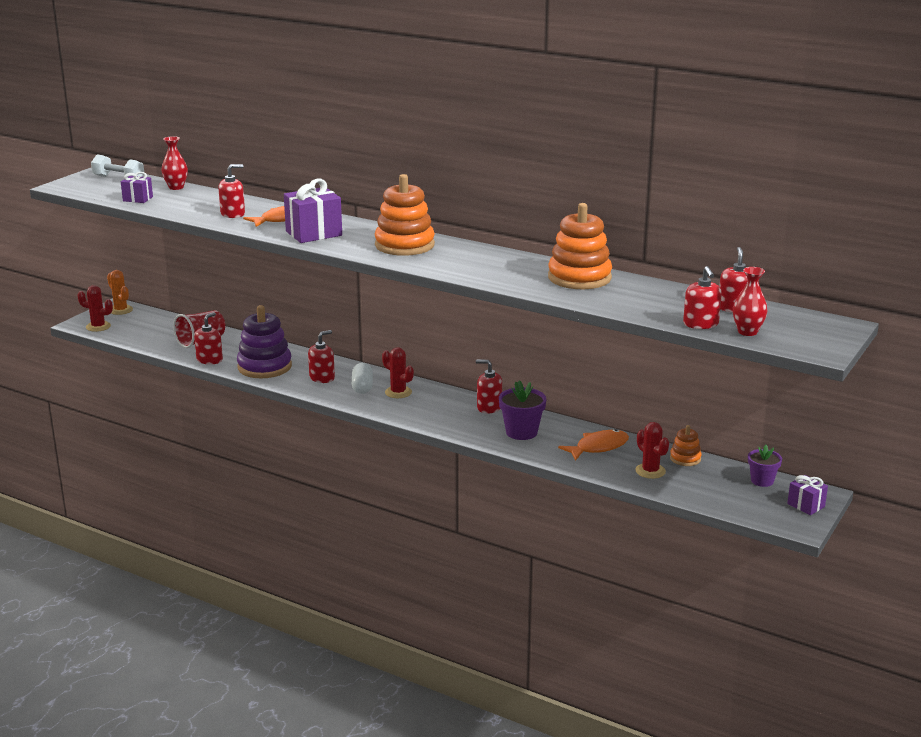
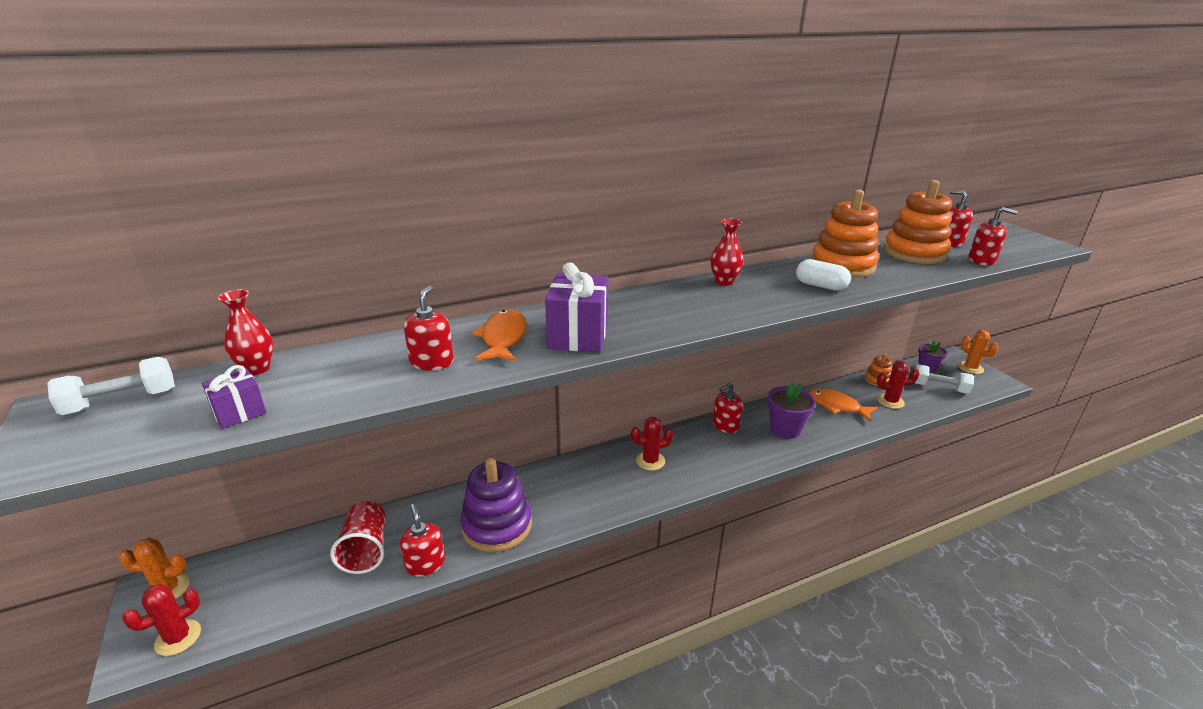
camera: 55 degrees left, 5 degrees up
red soap dispenser [308,330,335,383] -> none
white capsule [352,363,373,394] -> white capsule moved to [796,259,851,291]
orange stacking toy [375,174,435,256] -> orange stacking toy moved to [884,180,952,264]
orange fish [558,429,629,461] -> orange fish turned 60 degrees counterclockwise [808,388,878,421]
red vase [733,267,767,336] -> red vase moved to [711,218,743,286]
purple gift [787,475,828,515] -> orange cactus [958,330,998,374]
none -> white dumbbell [915,365,974,394]

